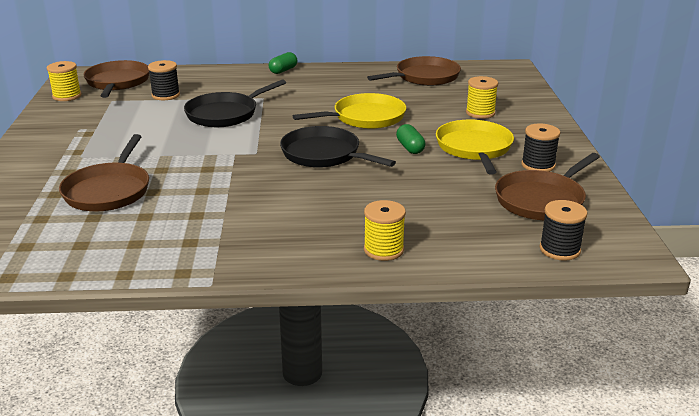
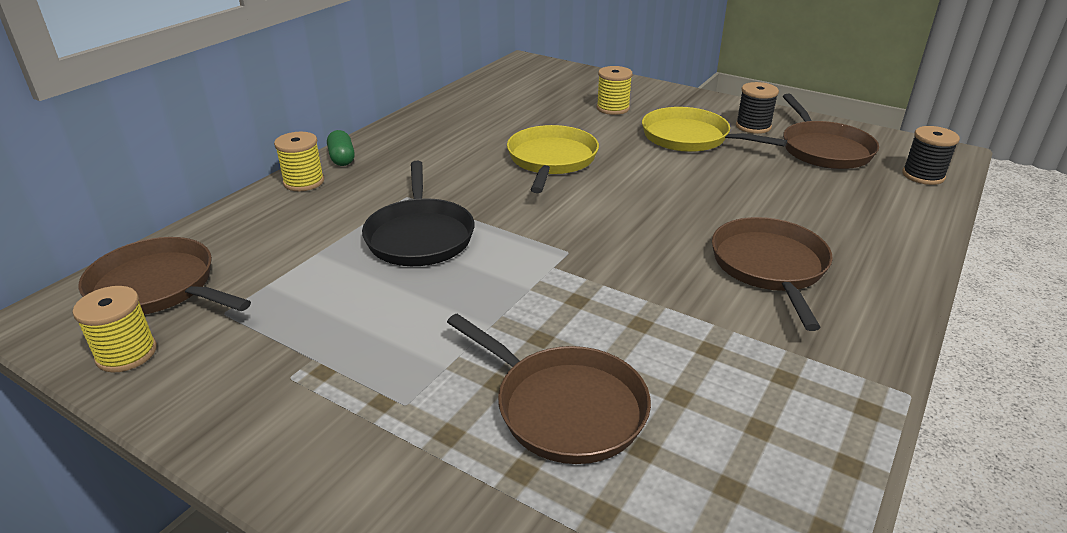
camera: 55 degrees left, 5 degrees up
black spool [148,60,180,100] -> none
black pan [280,126,396,168] -> none
yellow spool [364,200,406,261] -> yellow spool moved to [274,132,324,191]
brown pan [367,56,461,86] -> brown pan moved to [712,217,833,331]
green capsule [396,124,425,154] -> none

